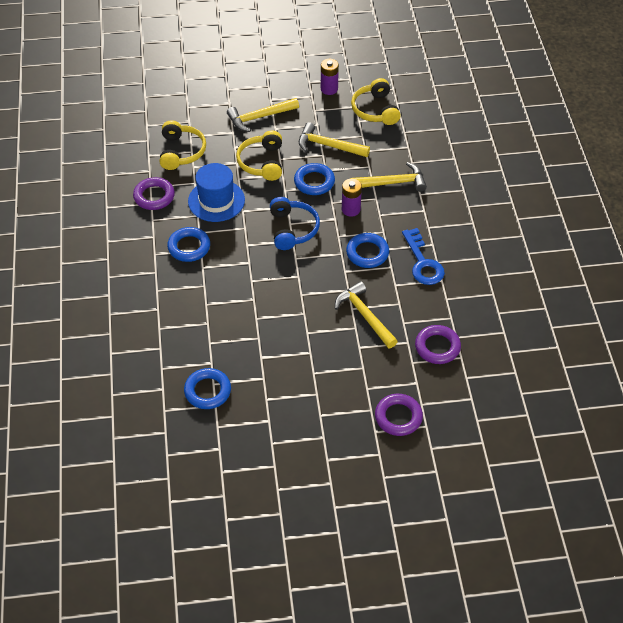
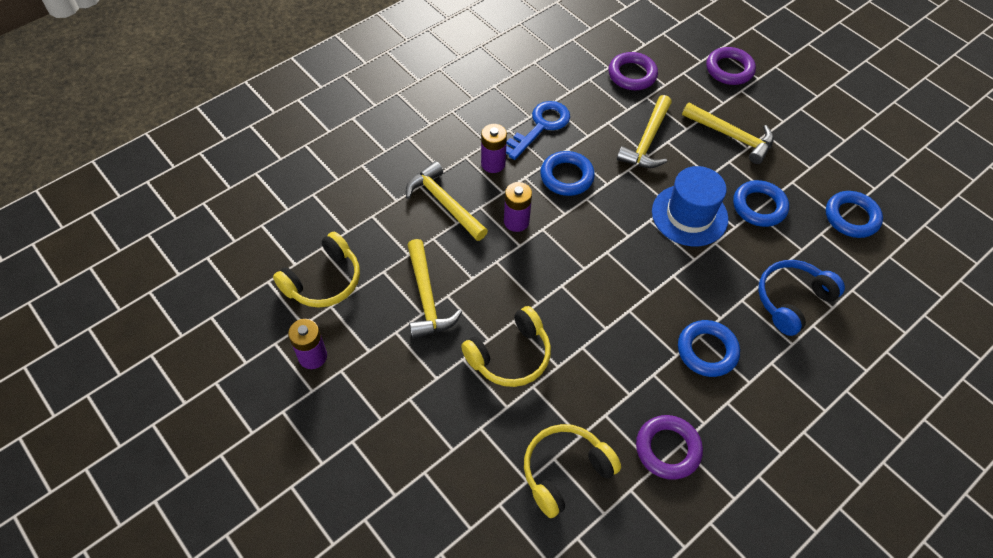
camera: 125 degrees left, 5 degrees up
blue hat [188,163,245,222] -> blue hat moved to [652,166,728,246]
yellow hammer [227,98,299,132] -> yellow hammer moved to [682,103,774,164]
blue headphones [270,197,320,250] -> blue headphones moved to [758,260,845,336]
blue ring [294,163,335,195] -> blue ring moved to [733,180,789,227]
none -> purple battery [481,124,507,173]

